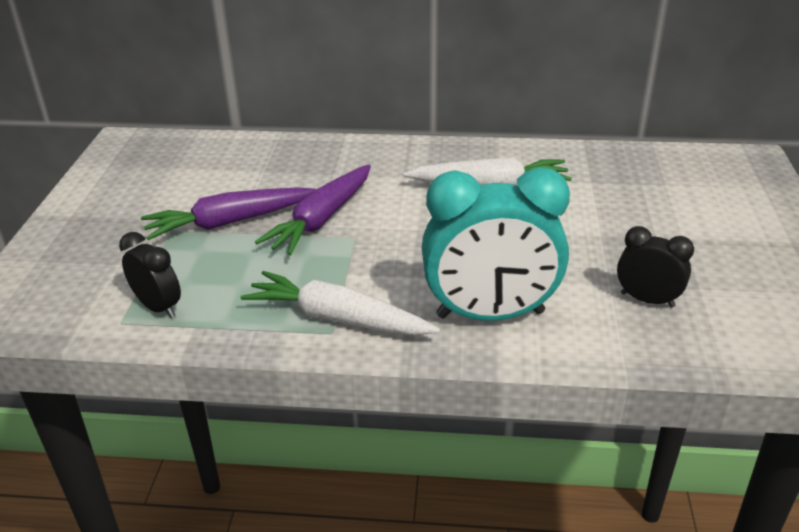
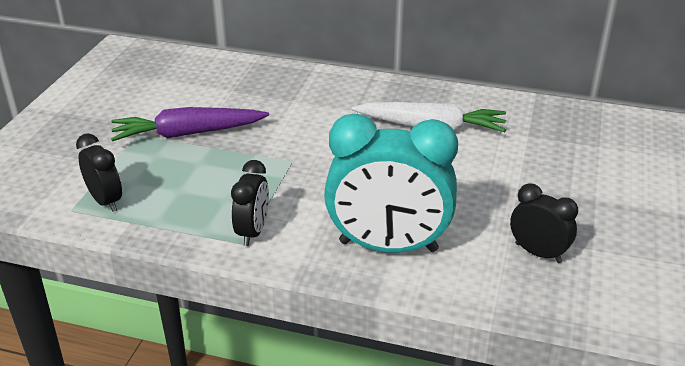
camera: 10 degrees right, 0 degrees up
white carrot [240,271,440,336] -> black clock [231,160,269,246]
purple carrot [255,165,371,255] -> none

